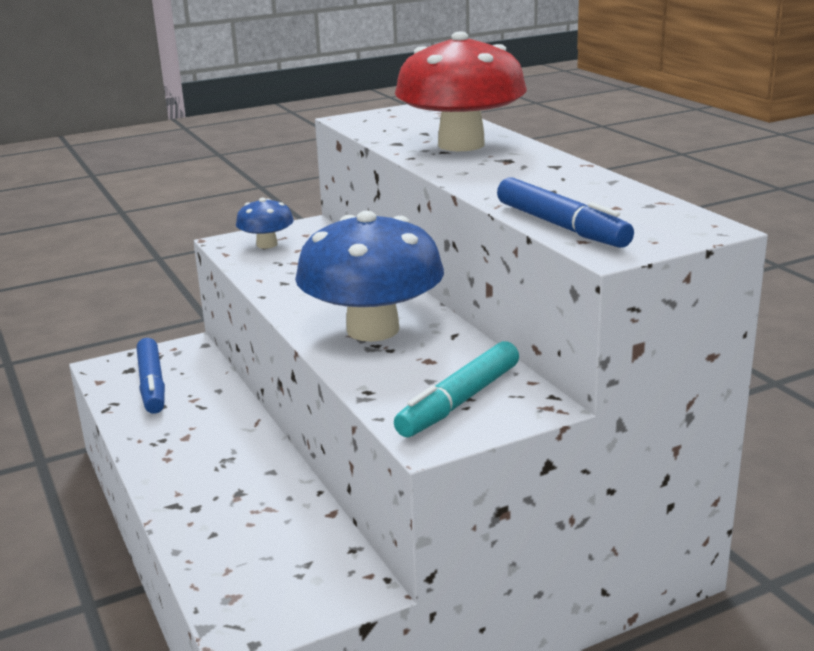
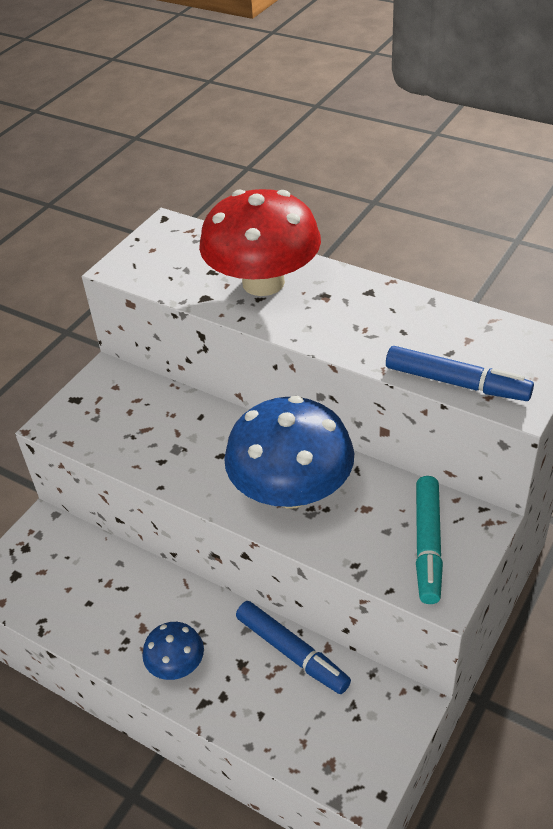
camera: 30 degrees left, 20 degrees up
blue marker [137,338,165,414] -> blue marker moved to [236,601,351,694]
blue mushroom [236,198,294,249] -> blue mushroom moved to [142,622,204,680]

